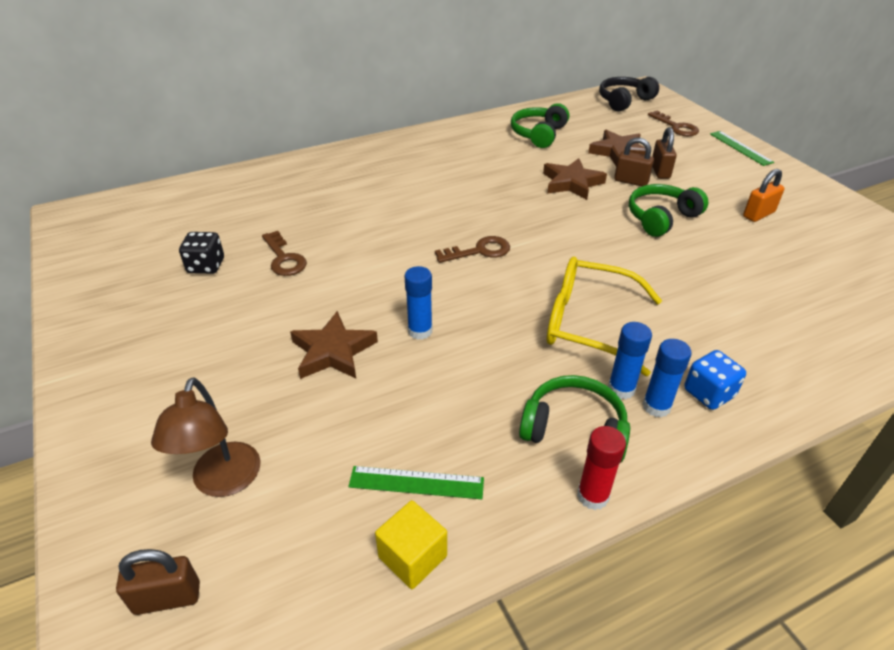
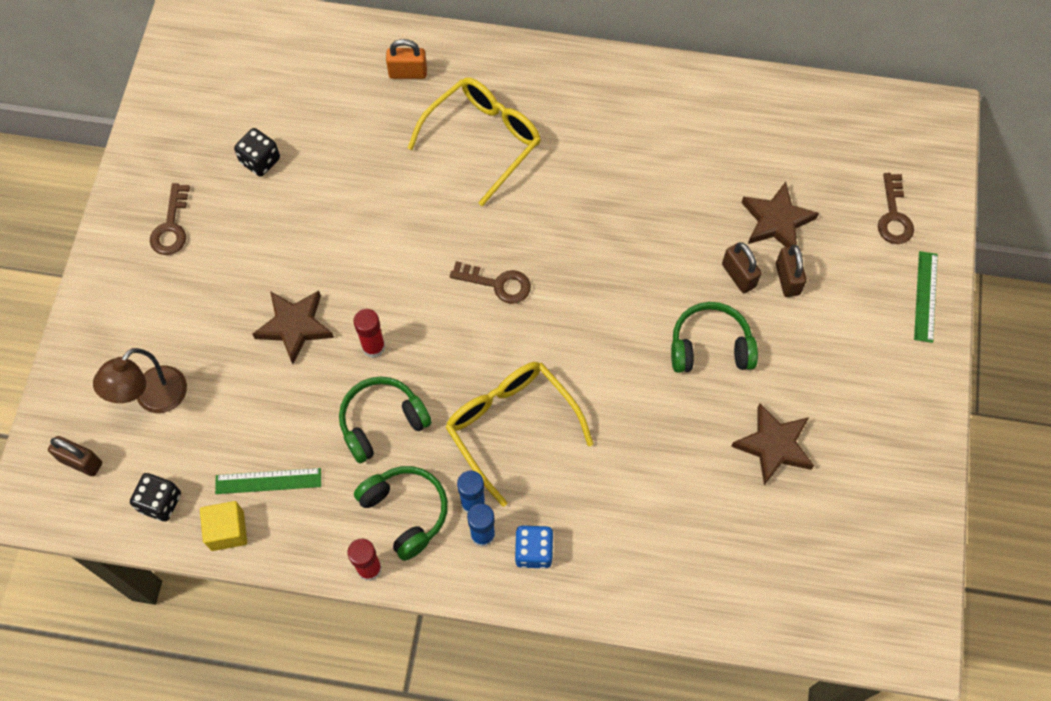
camera: 35 degrees right, 25 degrees up
brown key [262,231,307,276] -> brown key moved to [150,183,190,255]
green ruler [348,466,484,499] -> green ruler turned 45 degrees counterclockwise [215,468,321,494]
blue glue stick [405,266,432,340] -> red glue stick [353,309,385,358]
green headphones [511,103,569,148] -> green headphones moved to [339,376,432,463]
brown star [543,158,607,200] -> brown star moved to [731,404,814,485]
black headphones [599,77,659,112] -> none
brown padlock [652,127,677,179] -> brown padlock turned 45 degrees counterclockwise [776,245,807,297]
orange padlock [743,169,785,222] -> orange padlock moved to [386,39,427,79]
none -> black dice [130,473,181,521]
none -> yellow glasses [408,77,541,206]

